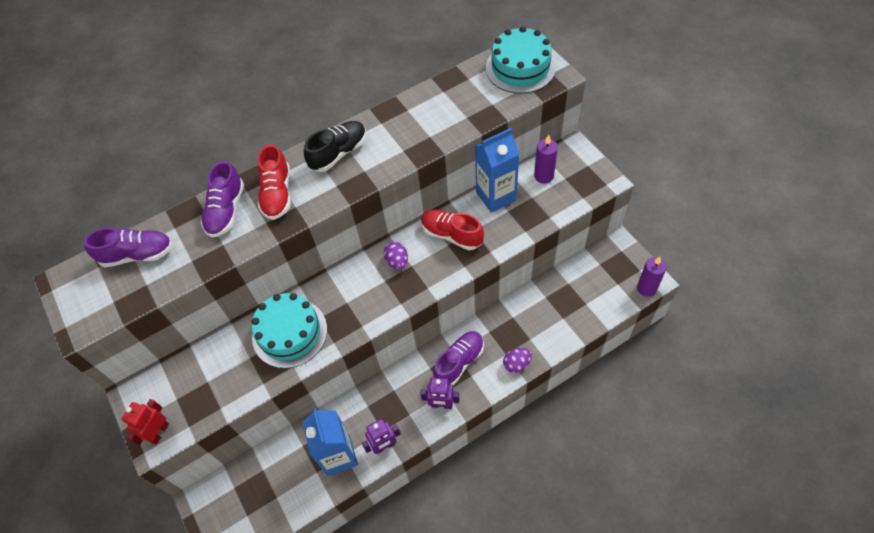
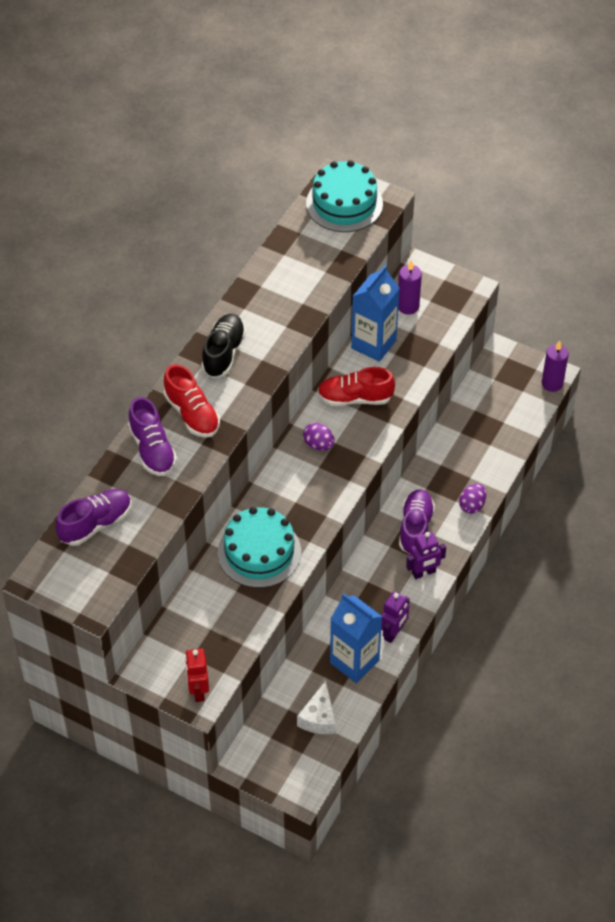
camera: 35 degrees left, 5 degrees down
none -> white cheese [297,681,336,734]

